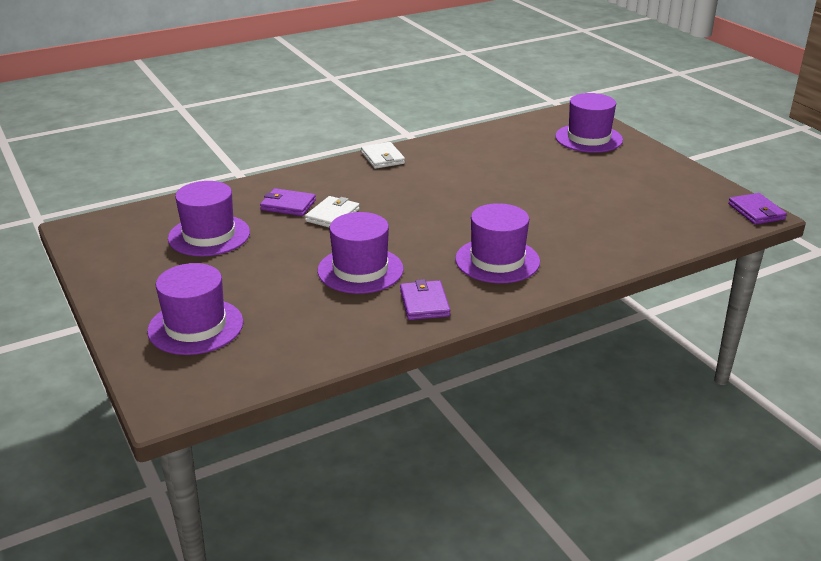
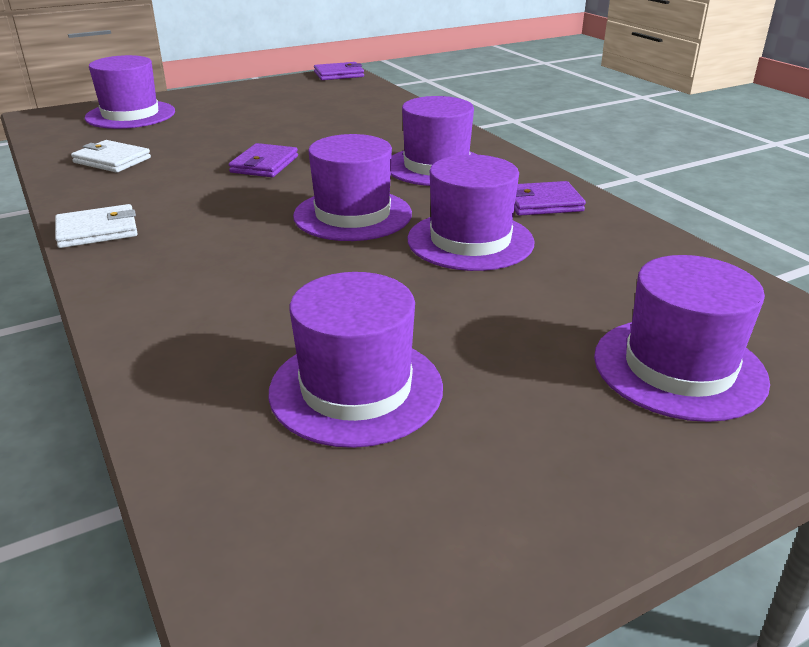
camera: 90 degrees left, 0 degrees up
purple wallet [260,188,316,216] -> purple wallet moved to [229,143,298,177]
white wallet [305,196,360,228] -> white wallet moved to [71,140,151,173]
none -> purple hat [293,134,412,241]

